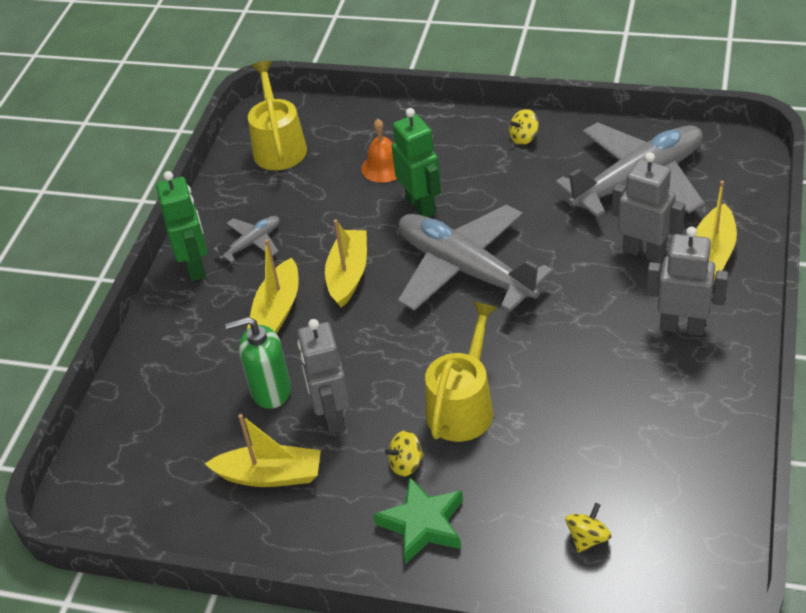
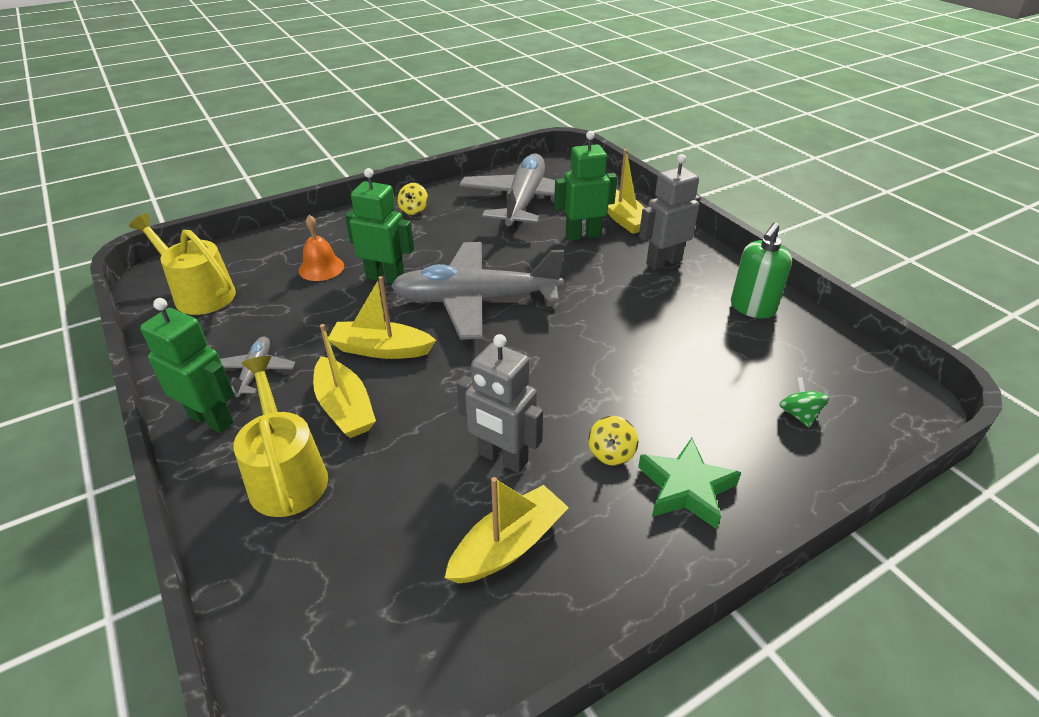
camera: 50 degrees left, 5 degrees down
green soap dispenser [225,317,291,409] -> green soap dispenser moved to [731,222,792,318]
yellow boat [325,219,367,308] -> yellow boat turned 45 degrees counterclockwise [328,276,436,359]
yellow watering can [425,301,498,442] -> yellow watering can moved to [233,356,328,517]
yellow spinning top [566,503,611,553] -> green spinning top [779,377,829,428]
grey robot [612,152,685,263] -> green robot [554,131,617,241]

